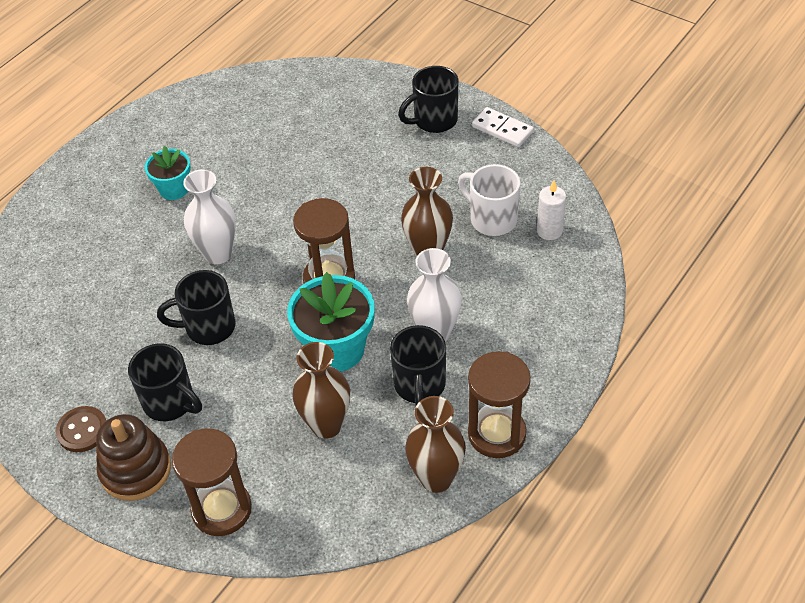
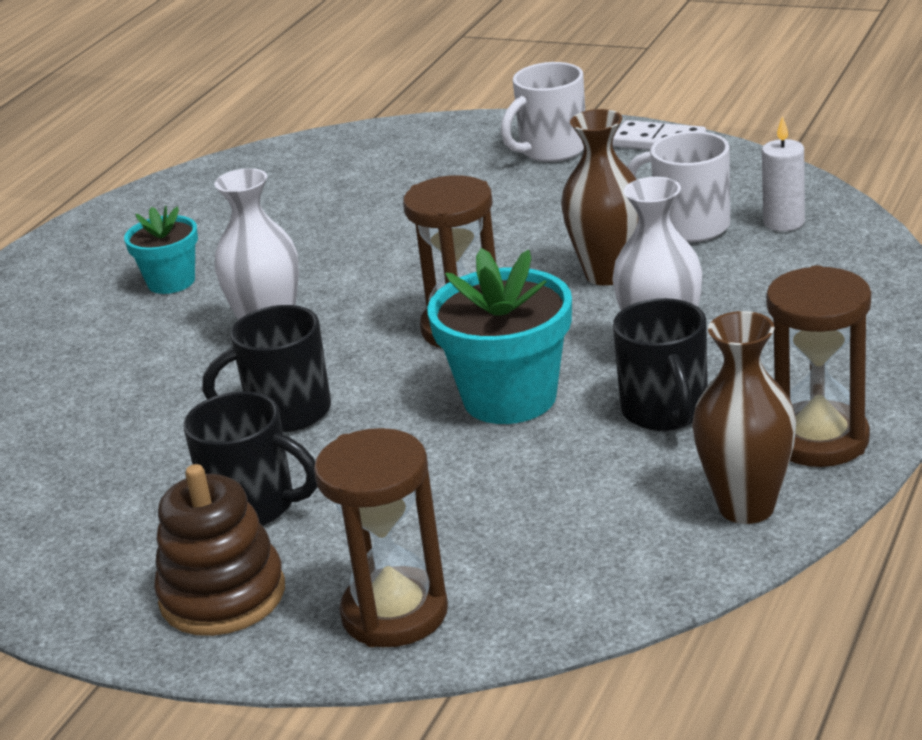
camera: 10 degrees left, 20 degrees down
brown button [56,406,107,452] -> none
brown vase [292,342,350,438] -> none
black mug [398,66,459,133] -> white mug [501,62,585,162]

